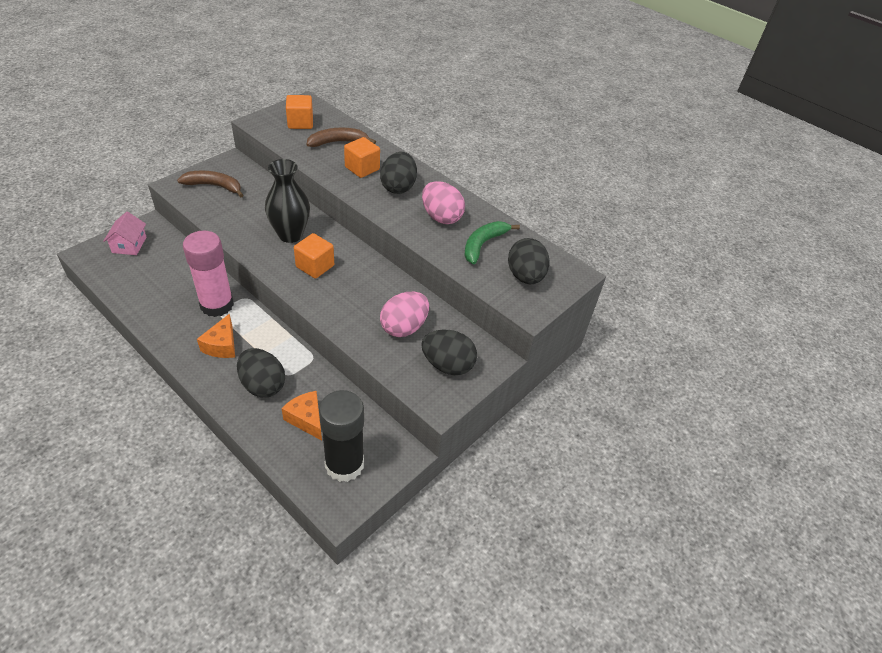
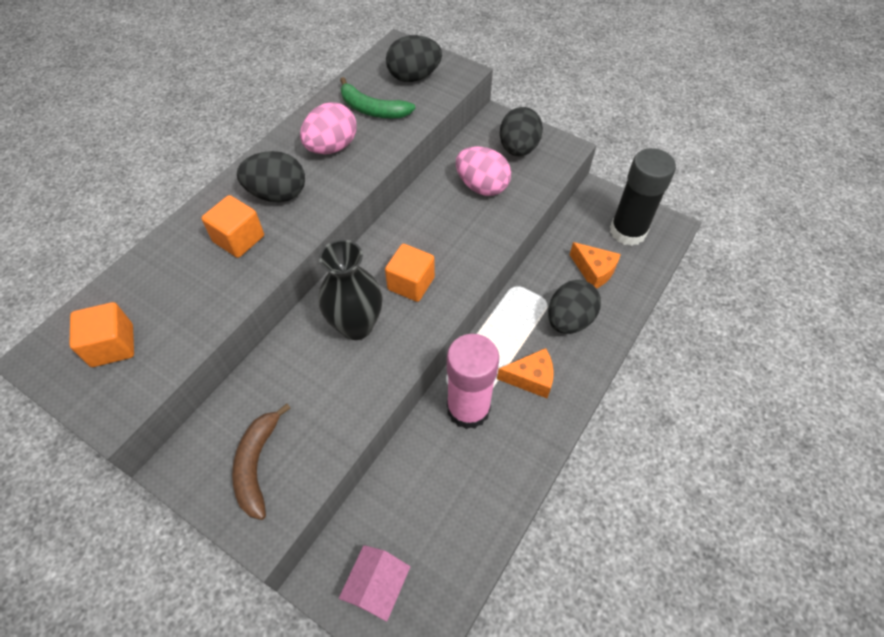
camera: 95 degrees left, 10 degrees up
pink house [103,212,146,255] -> pink house turned 60 degrees counterclockwise [339,545,410,622]
orange cheese [281,391,322,441] -> orange cheese turned 90 degrees counterclockwise [570,242,621,289]
brown banana [307,127,376,147] -> none

